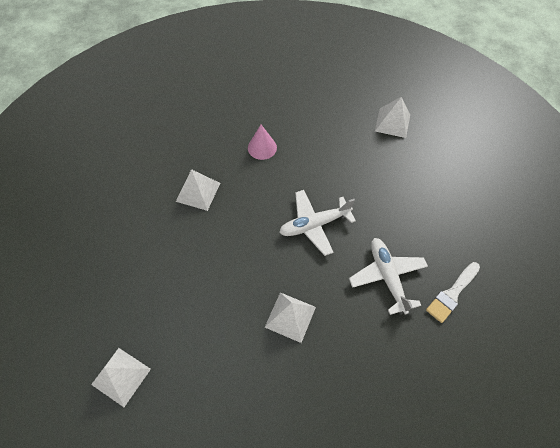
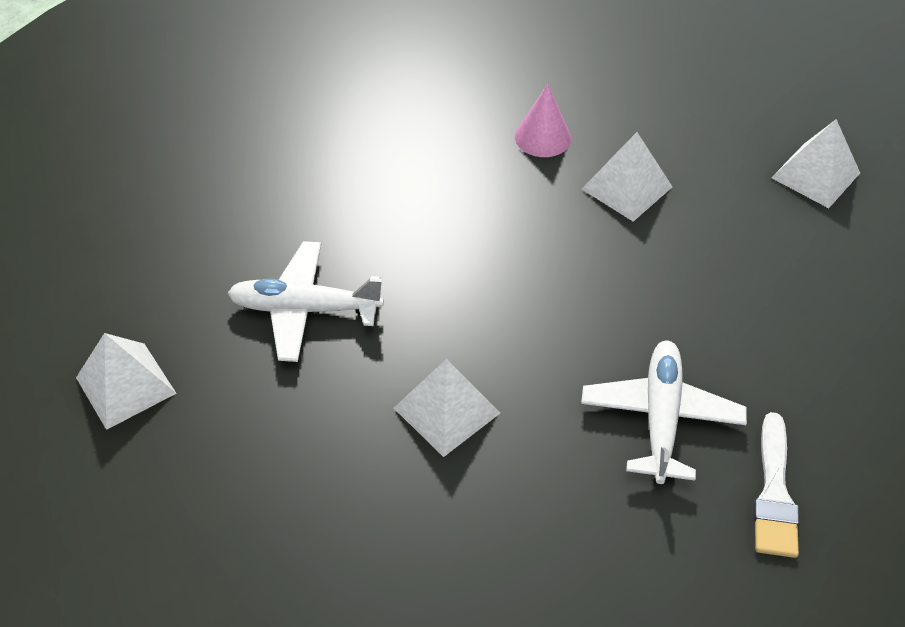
camera: 25 degrees right, 10 degrees down
white pyramid [176,169,220,211] -> white pyramid moved to [582,132,673,222]
white plane [279,190,356,256] -> white plane moved to [228,241,384,362]
white brush [426,262,480,323] -> white brush turned 60 degrees counterclockwise [753,412,799,558]

